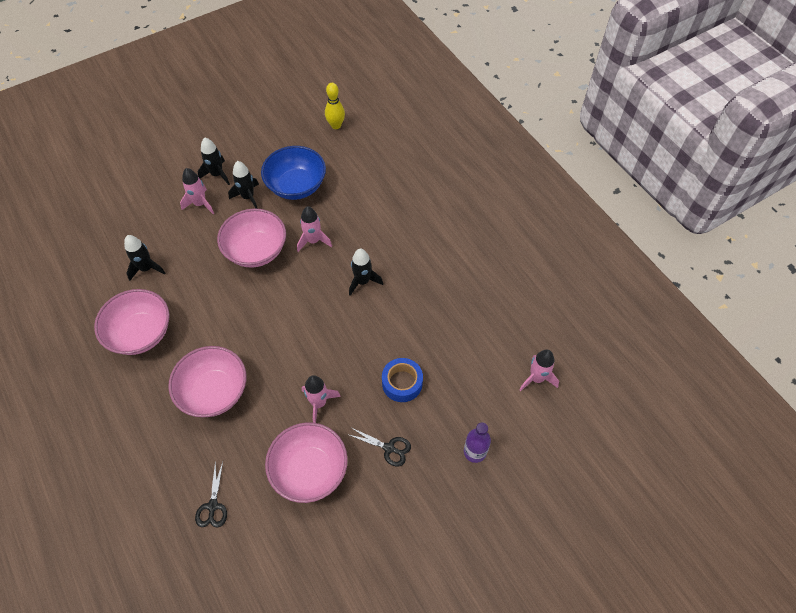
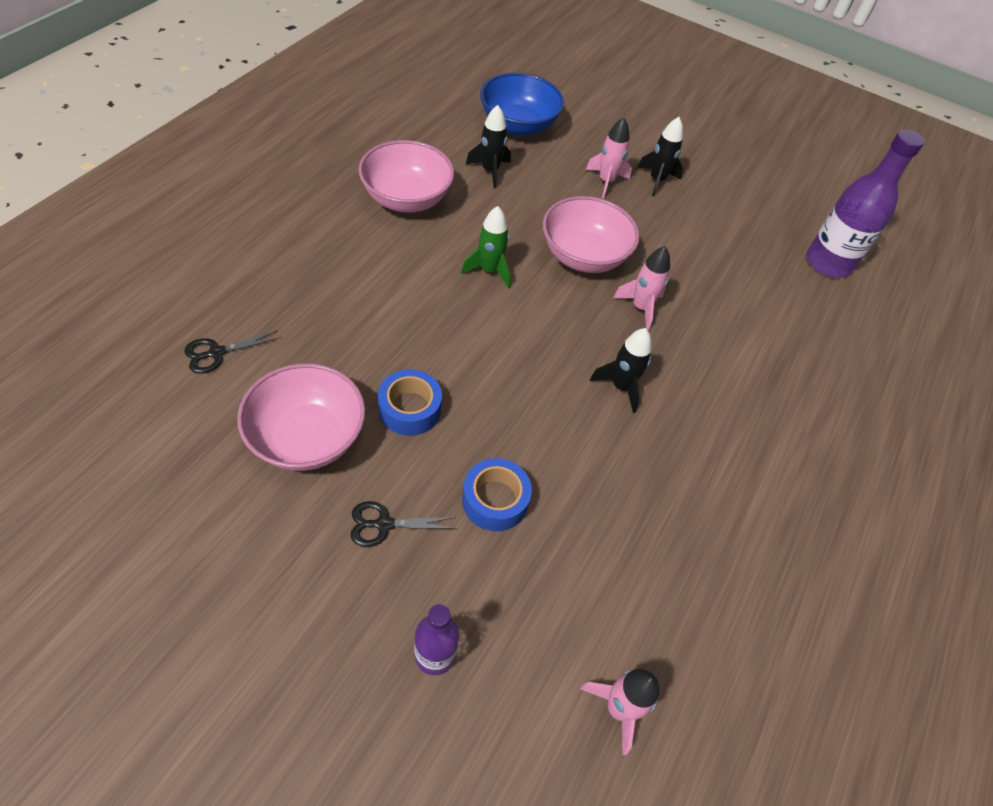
camera: 55 degrees right, 5 degrees down
pink bowl [168,346,247,417] -> none
black rocket [228,161,259,209] -> none
blue bowl [261,146,326,200] -> blue bowl moved to [480,73,564,136]
pink rocket [302,375,341,423] -> blue tape [378,369,442,436]
yellow bowling pin [325,83,345,129] -> purple bottle [807,130,924,278]
black scissors [347,428,411,466] -> black scissors turned 90 degrees clockwise [350,501,456,547]
none -> green rocket [461,206,511,289]

